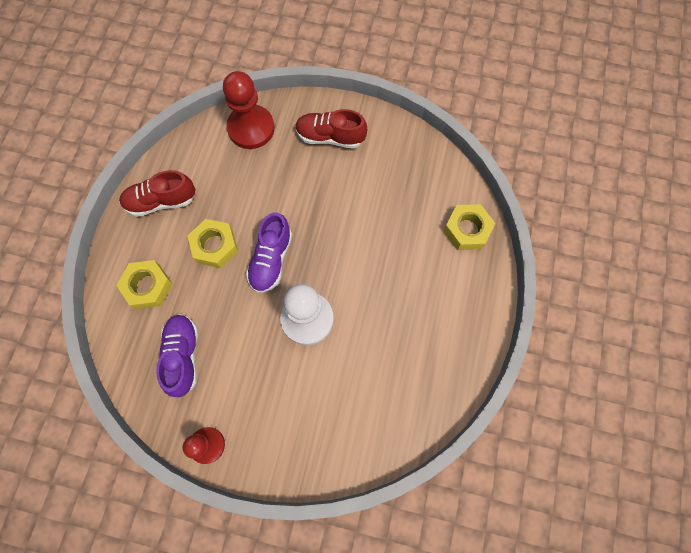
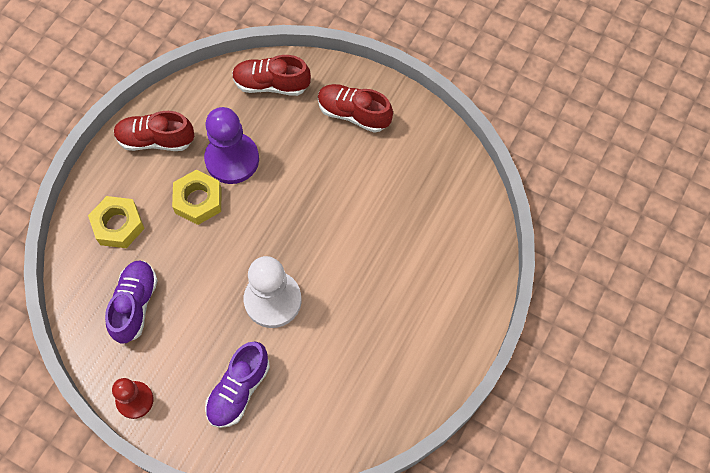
camera: 15 degrees right, 5 degrees down
red pawn [223,71,275,149] -> red shoe [232,55,311,96]
purple shoe [246,212,292,293] -> purple shoe moved to [205,341,270,428]
yellow nut [444,204,495,250] -> none
none -> purple pawn [204,107,259,184]

